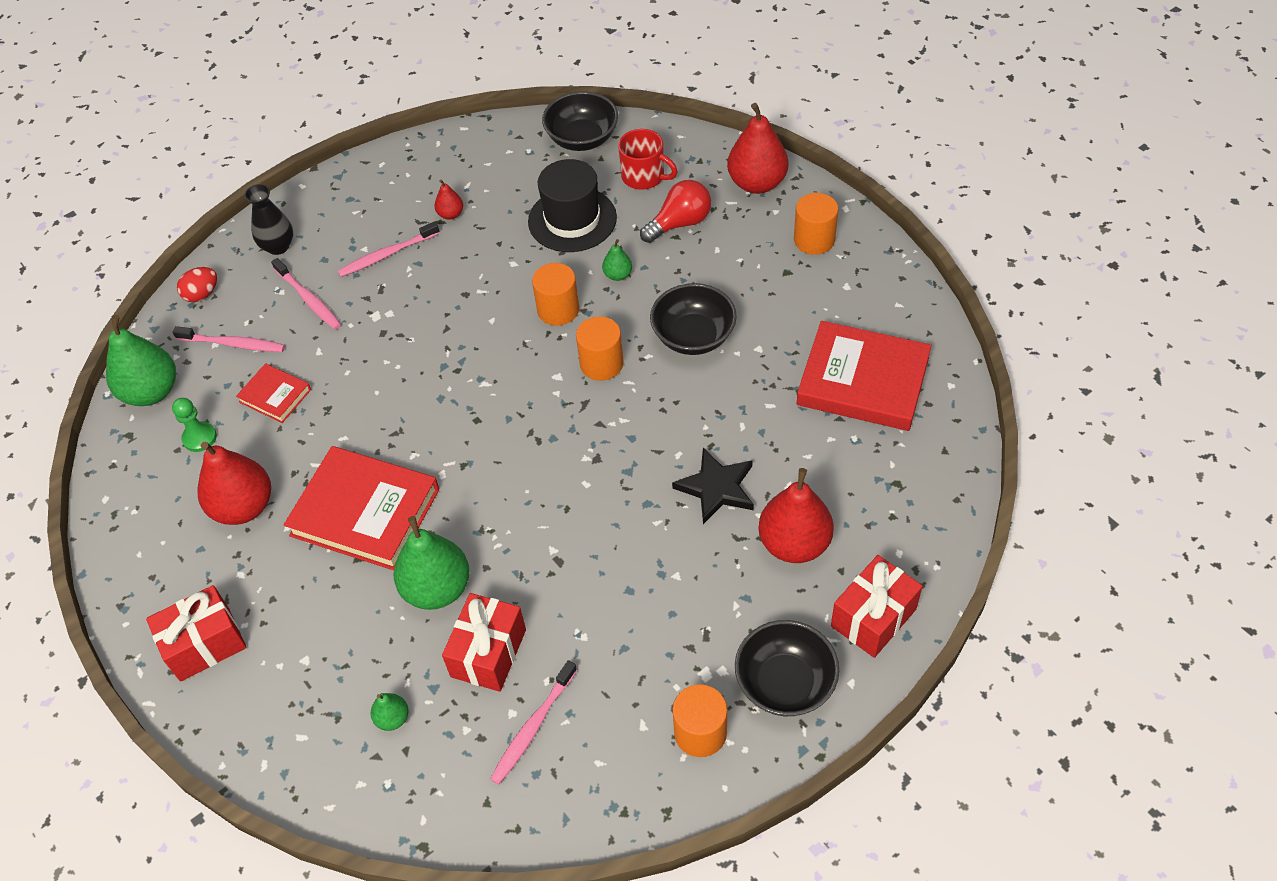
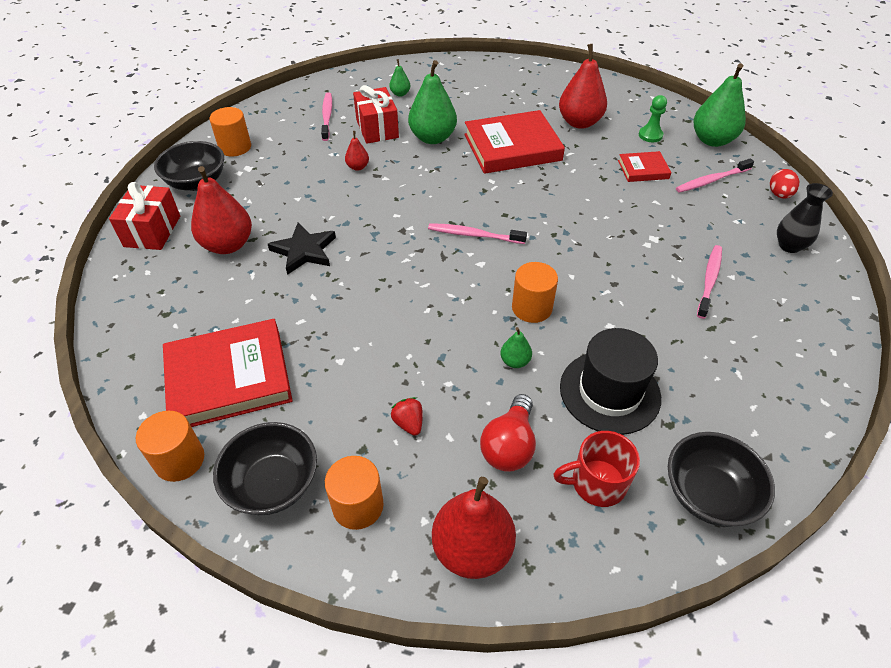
camera: 140 degrees right, 5 degrees down
red gift [146,585,247,682] -> none
pink toothbrush [271,258,341,329] -> pink toothbrush moved to [428,223,527,244]
red pear [434,180,463,220] -> red pear moved to [345,131,369,171]
orange cylinder [576,316,624,381] -> orange cylinder moved to [136,411,204,482]
black bowl [650,283,737,355] -> black bowl moved to [213,422,317,515]
none -> red strawberry [391,397,423,436]

